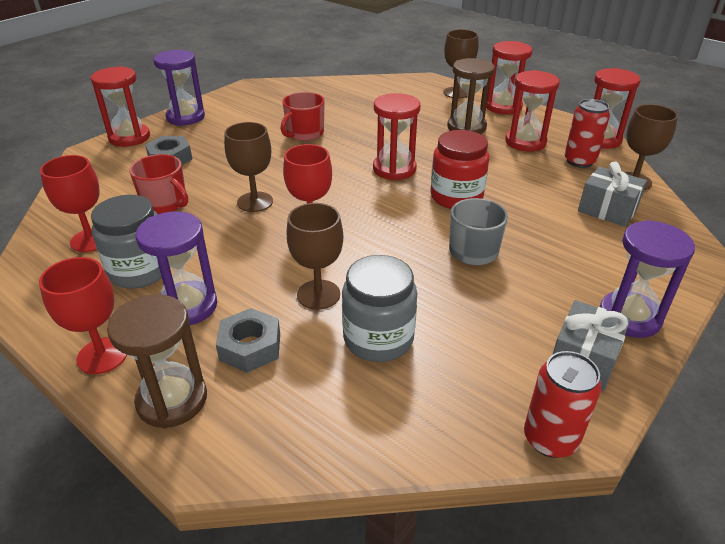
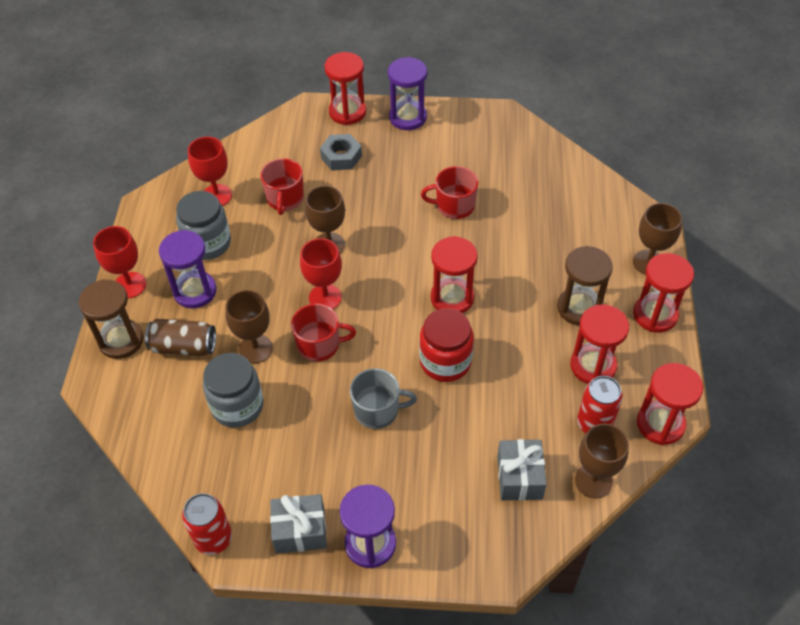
camera: 55 degrees right, 15 degrees up
grey nut [216,308,280,373] -> brown can [145,319,216,356]
none -> red mug [291,303,356,362]

